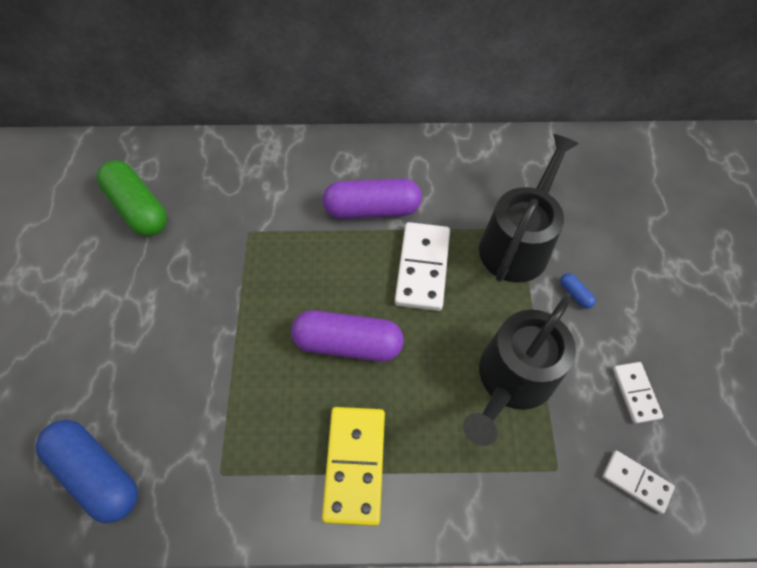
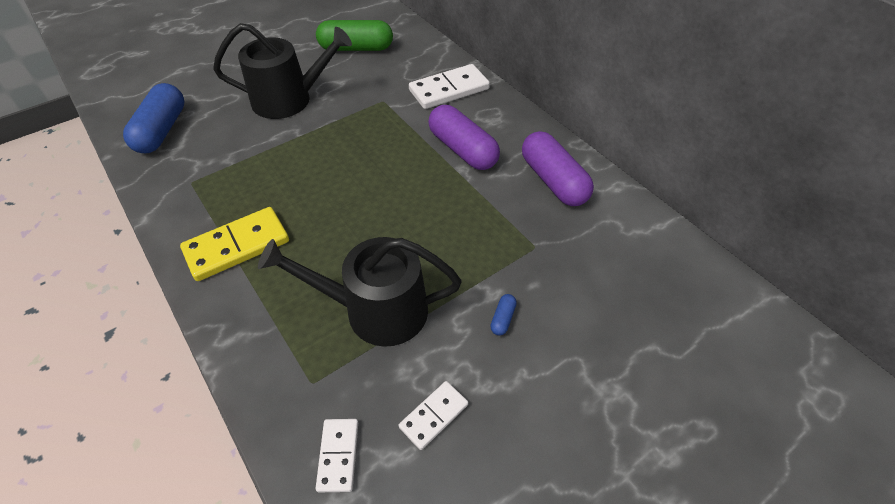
camera: 55 degrees right, 10 degrees down
green capsule [97,160,167,236] -> green capsule turned 75 degrees clockwise [316,20,393,51]
purple capsule [291,310,404,362] -> purple capsule moved to [522,131,594,206]
white domino [395,222,450,311] -> white domino moved to [409,64,490,109]
black watering can [479,134,579,283] -> black watering can moved to [213,23,352,119]

